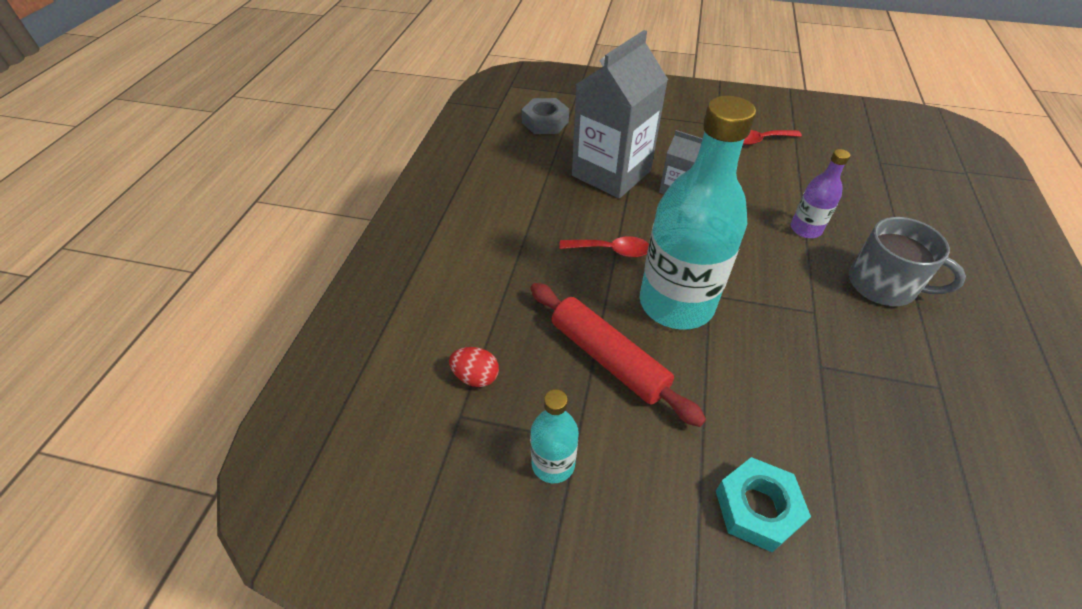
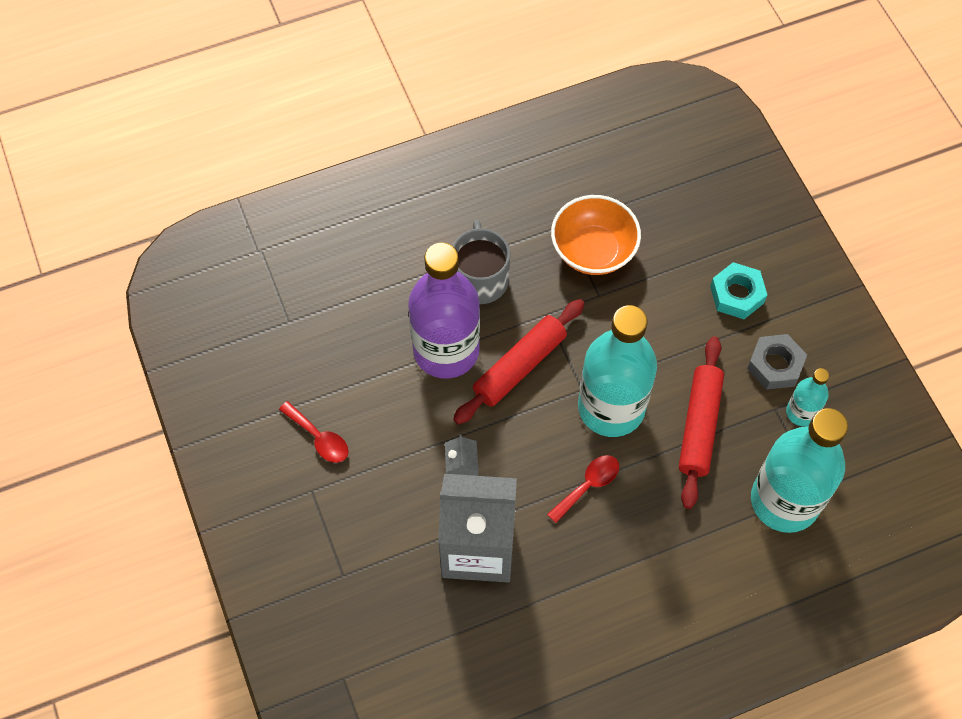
camera: 125 degrees left, 15 degrees up
red egg [449,347,499,387] -> turquoise bottle [751,408,848,533]
grey nut [522,98,569,134] -> grey nut moved to [747,334,807,390]
red spoon [559,236,649,257] -> red spoon turned 75 degrees clockwise [547,455,619,523]
purple bottle [791,149,850,238] -> purple bottle [408,243,480,379], size x2.14
none -> red rolling pin [453,299,585,424]
none -> orange bowl [551,195,641,275]

